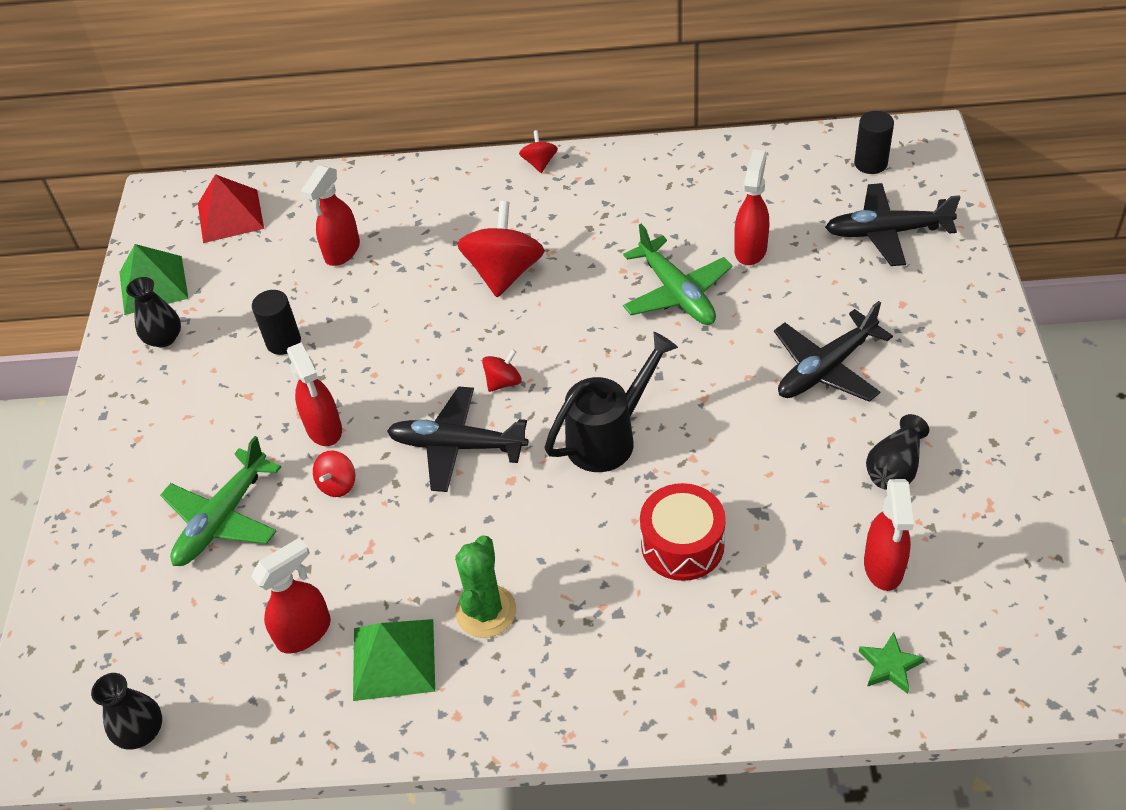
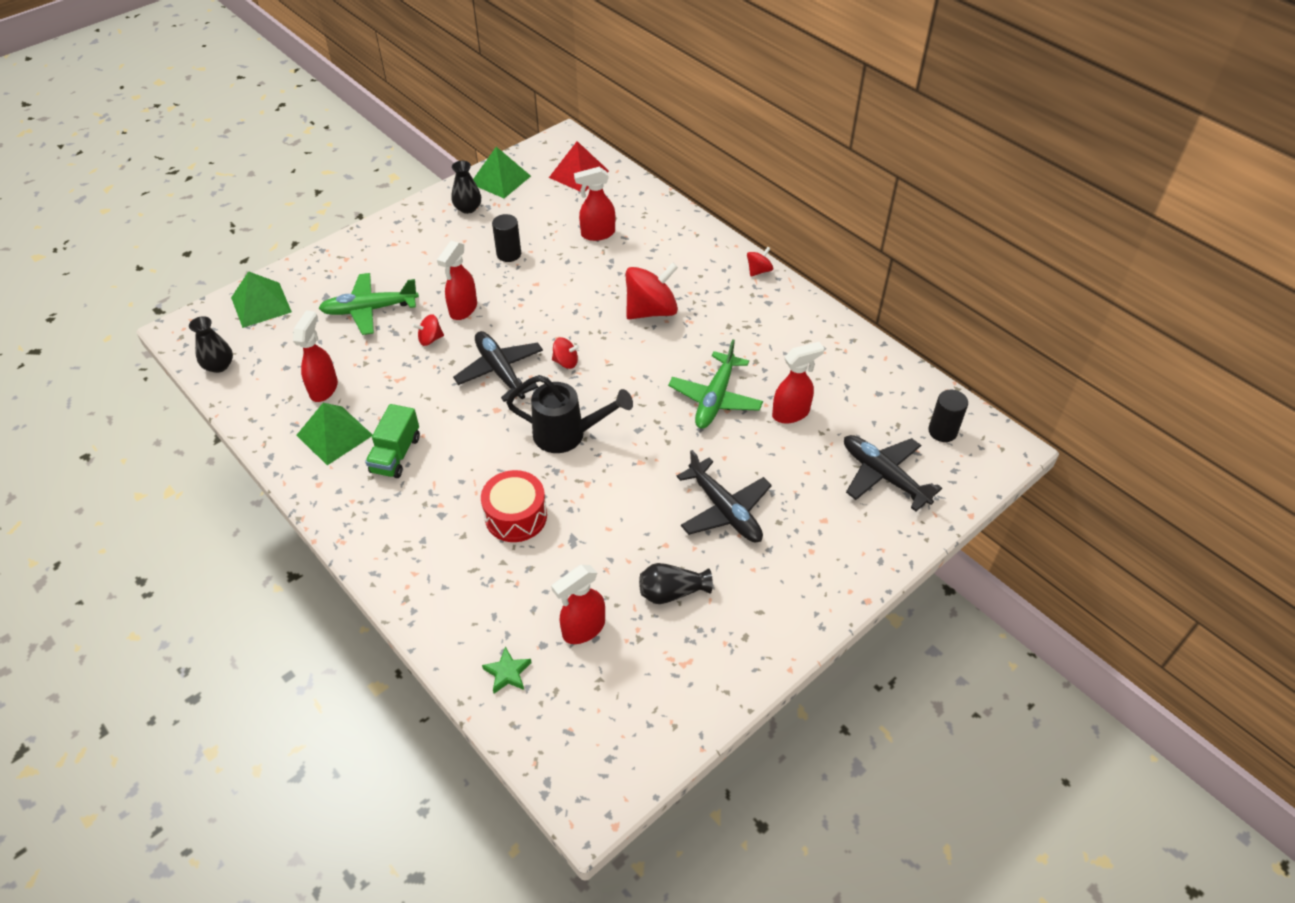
camera: 45 degrees right, 0 degrees up
red spray bottle [251,538,331,654] -> red spray bottle turned 90 degrees counterclockwise [293,310,338,402]
green cactus [455,535,516,638] -> green truck [365,404,420,478]
black plane [774,301,893,402] -> black plane turned 135 degrees counterclockwise [676,450,772,542]
none -> green pyramid [231,271,292,328]

